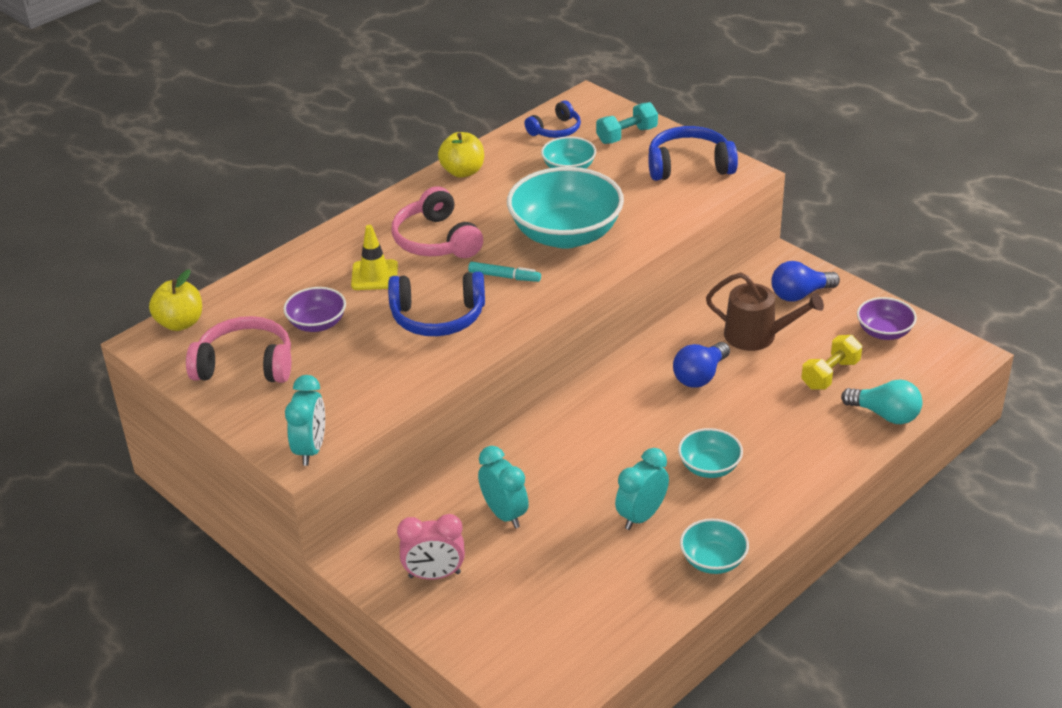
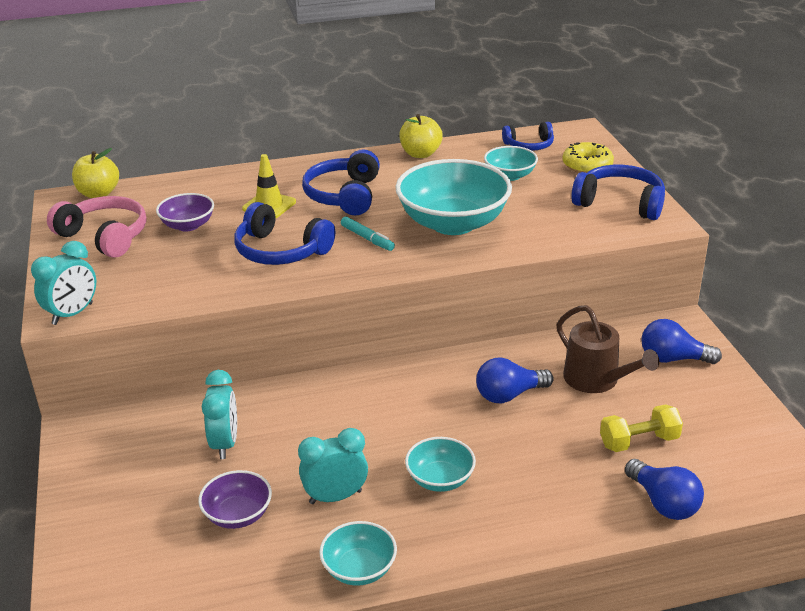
camera: 30 degrees right, 5 degrees down
pink headphones [392,186,483,258] -> blue headphones [302,149,380,215]
pink clock [397,514,465,579] -> none
turquoise dumbbell [596,102,658,144] -> yellow donut [562,142,614,173]
turquoise light bulb [841,379,923,424] -> blue light bulb [625,459,704,520]
purple bowl [857,297,917,340] -> purple bowl moved to [198,470,272,529]

